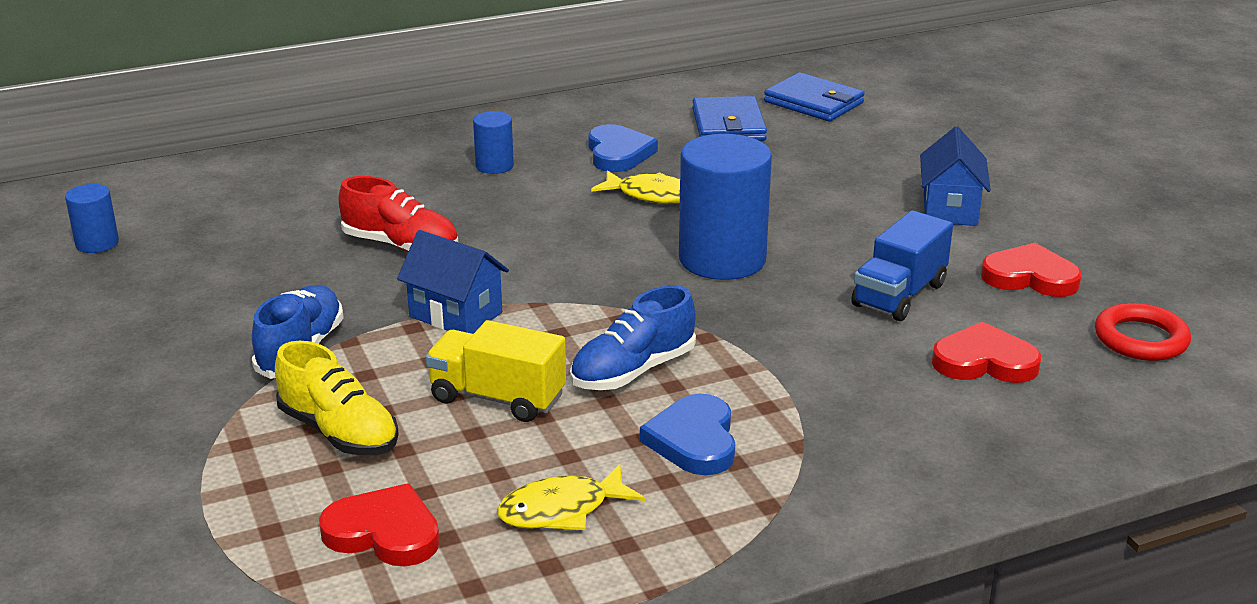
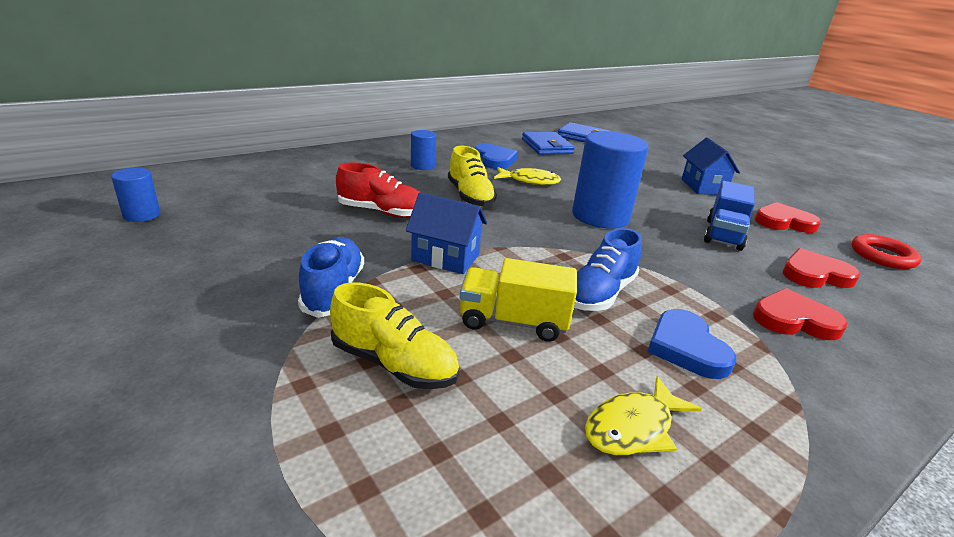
camera: 15 degrees left, 0 degrees up
red heart [319,483,440,566] -> red heart moved to [753,288,848,340]
none -> yellow shoe [448,146,497,207]

